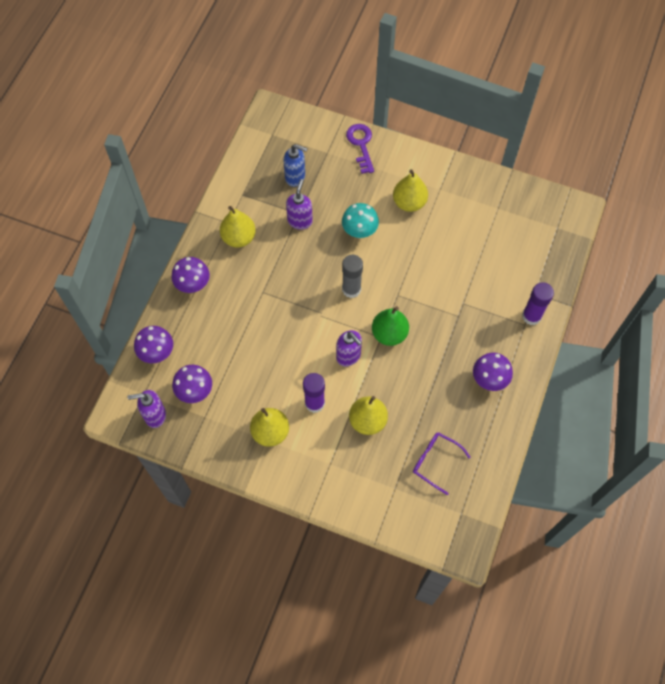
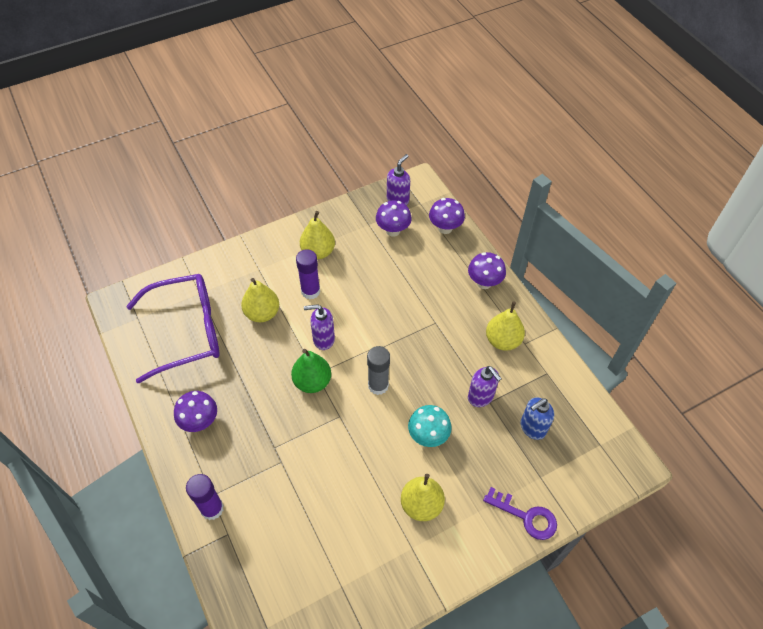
camera: 130 degrees right, 10 degrees down
purple glasses [413,432,471,495] -> purple glasses [126,274,220,383], size x2.07

